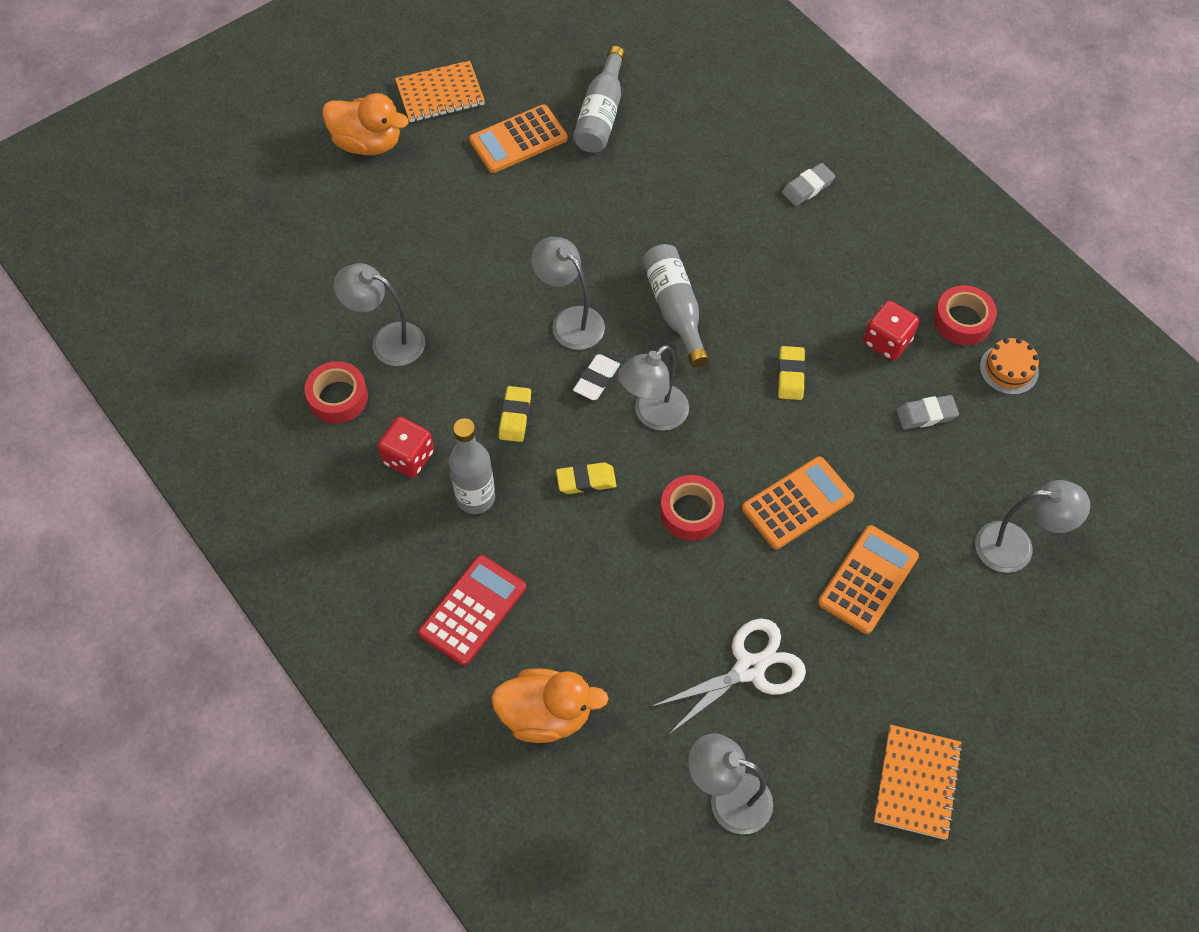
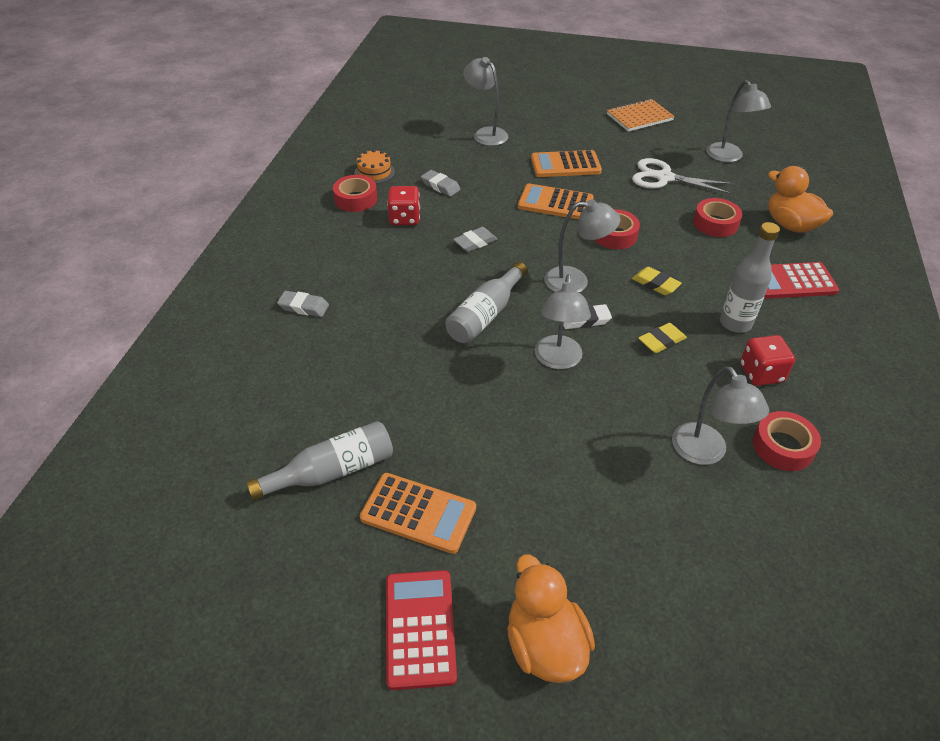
camera: 130 degrees left, 15 degrees down
orange notebook [395,60,485,122] -> red calculator [386,570,457,690]
yellow eraser [778,346,805,400] -> grey eraser [453,227,497,252]
none -> red tape [693,198,742,237]

